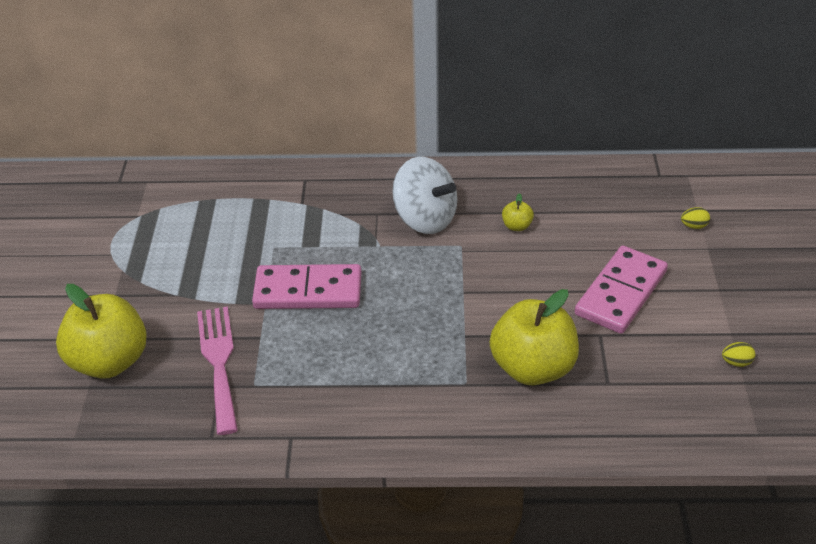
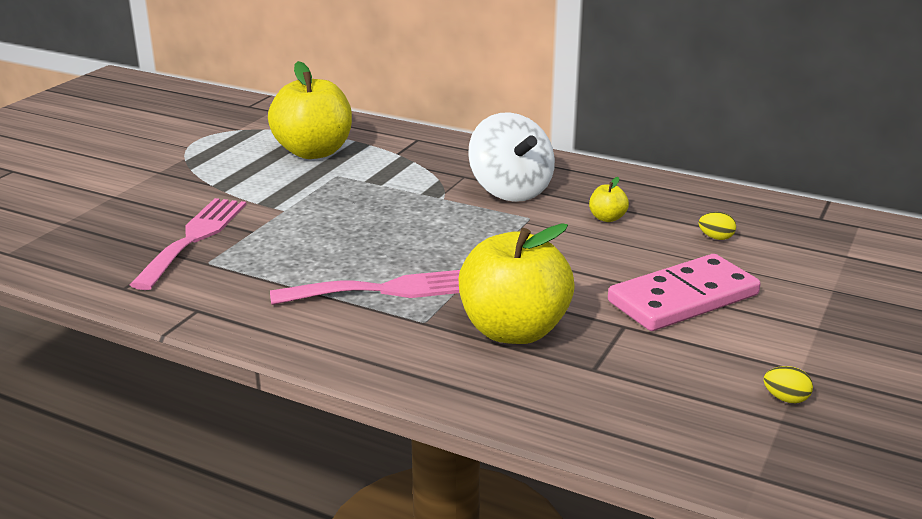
camera: 25 degrees right, 15 degrees down
yellow apple [56,284,147,379] -> yellow apple moved to [268,61,352,159]
pink domino [252,264,361,309] -> none
yellow egg [681,207,710,229] -> yellow egg moved to [699,212,736,240]
none -> pink fork [270,270,460,305]

